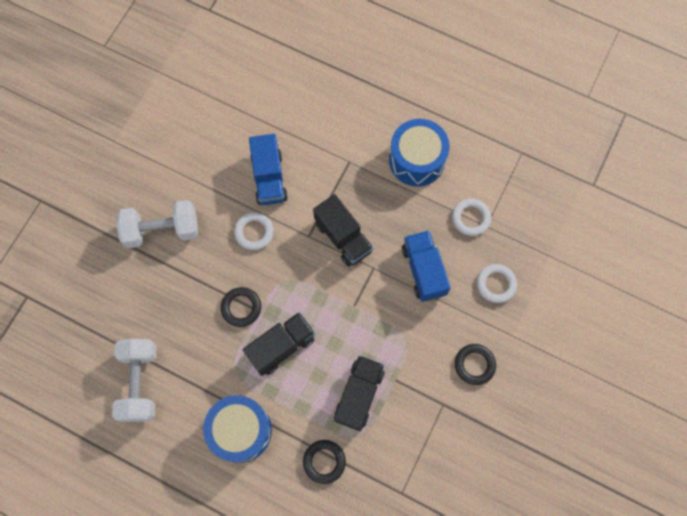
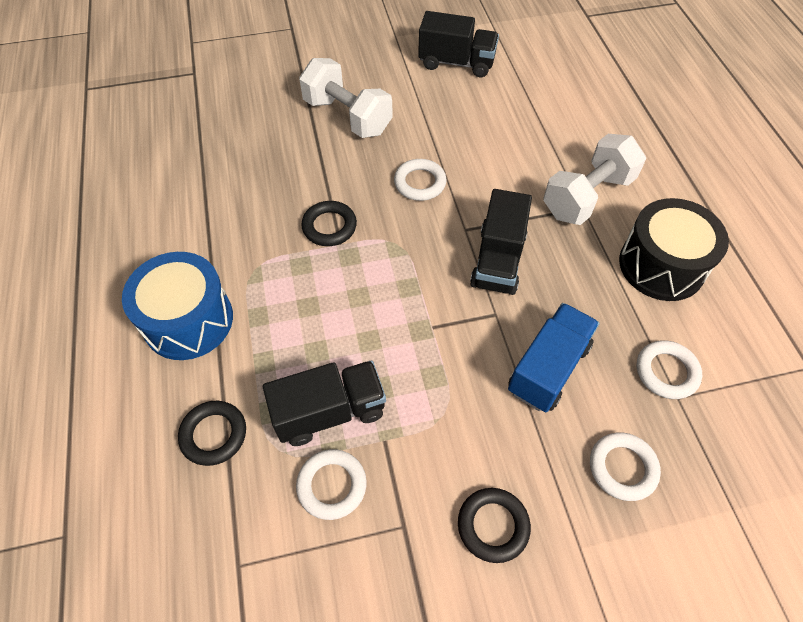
camera: 50 degrees right, 15 degrees down
white dumbbell [112,338,157,422] -> white dumbbell moved to [544,134,646,225]
black truck [243,312,315,376] -> black truck moved to [418,11,499,77]
blue truck [249,134,288,205] -> none
blue drum [389,119,450,186] -> black drum [619,198,729,301]
none -> white ring [296,449,367,520]

